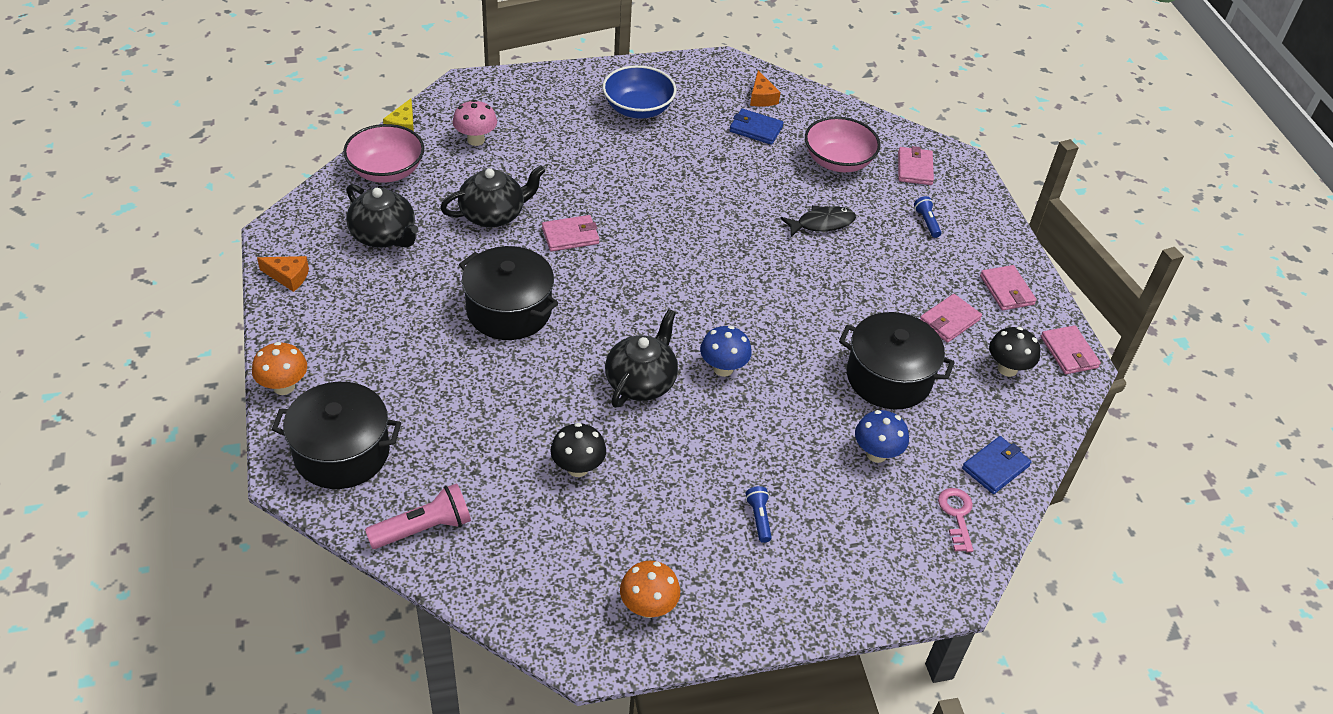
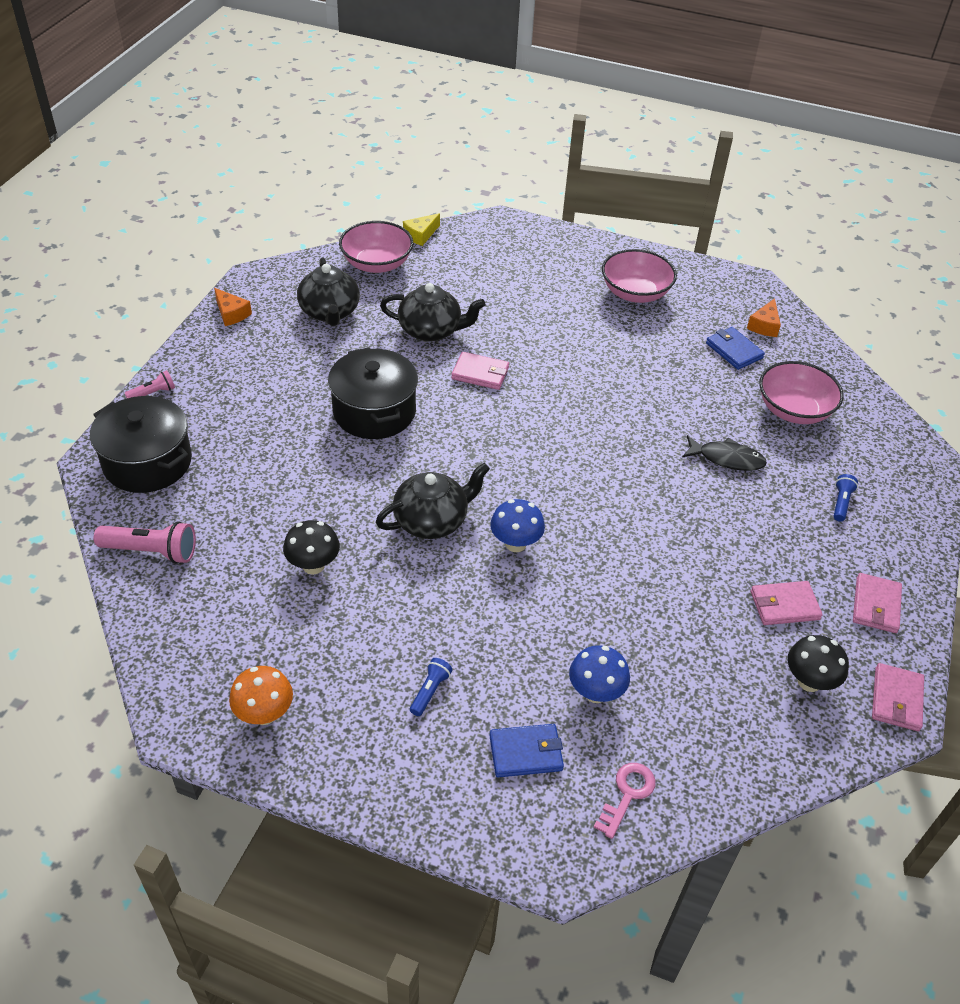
camera: 35 degrees right, 0 degrees up
orange mushroom [252,342,307,395] -> pink flashlight [125,370,175,398]
pink mushroom [453,100,497,146] -> none
blue bowl [602,65,676,119] -> pink bowl [602,249,677,303]
black pot [839,312,955,409] -> none
pink wallet [898,146,934,185] -> none
blue wallet [962,436,1031,494] -> blue wallet moved to [489,724,564,777]

